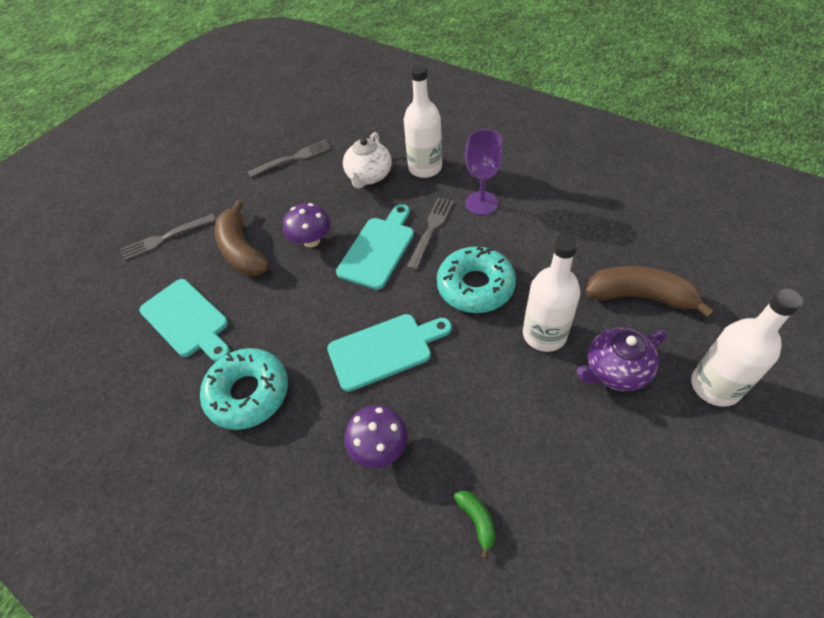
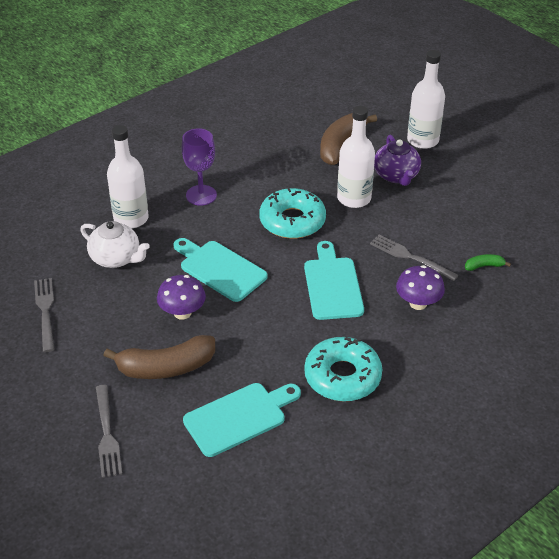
camera: 80 degrees left, 10 degrees down
grey fork [407,198,454,270] -> grey fork moved to [370,234,459,281]

